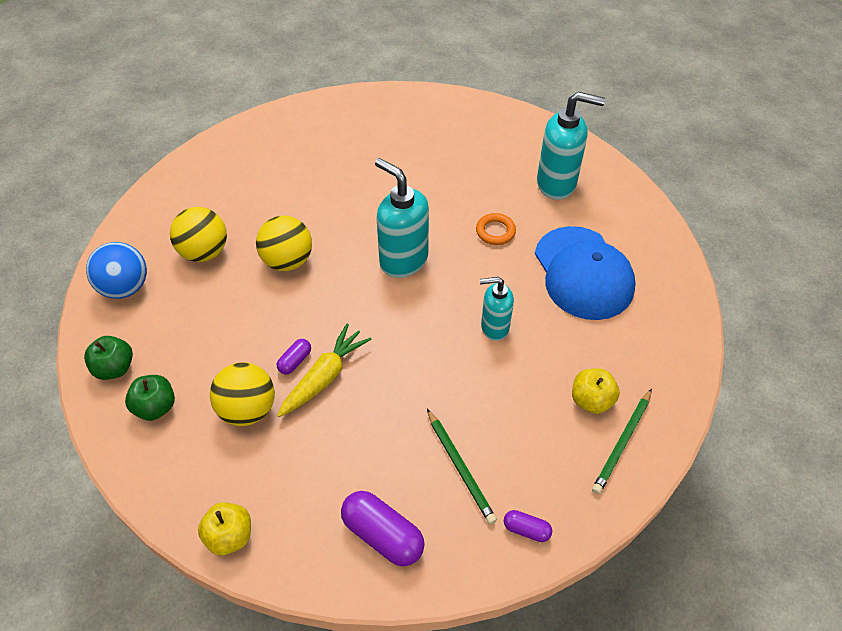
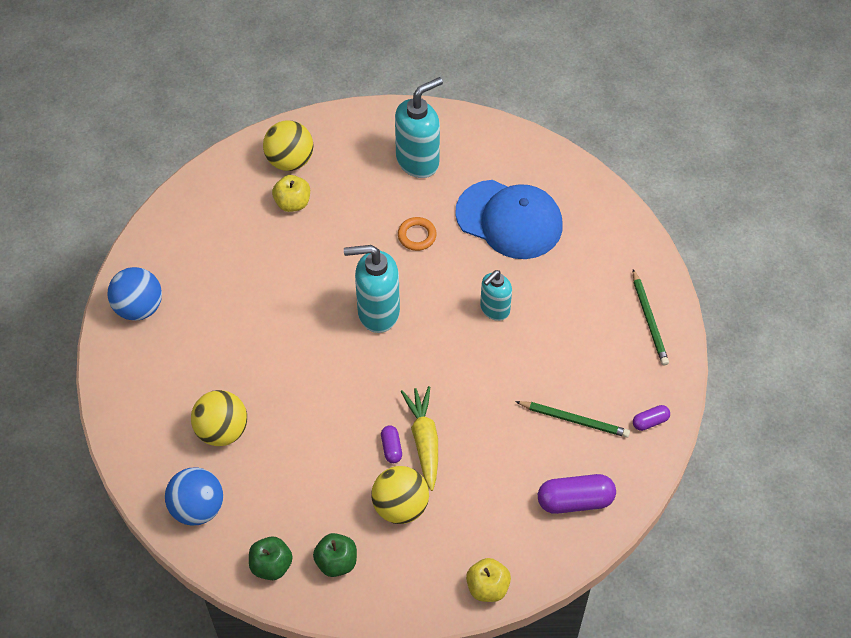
camera: 45 degrees left, 5 degrees up
yellow ball [256,216,312,271] -> yellow ball moved to [263,120,313,171]
yellow apple [572,368,620,414] -> yellow apple moved to [272,175,310,212]
none -> blue ball [107,267,162,321]

